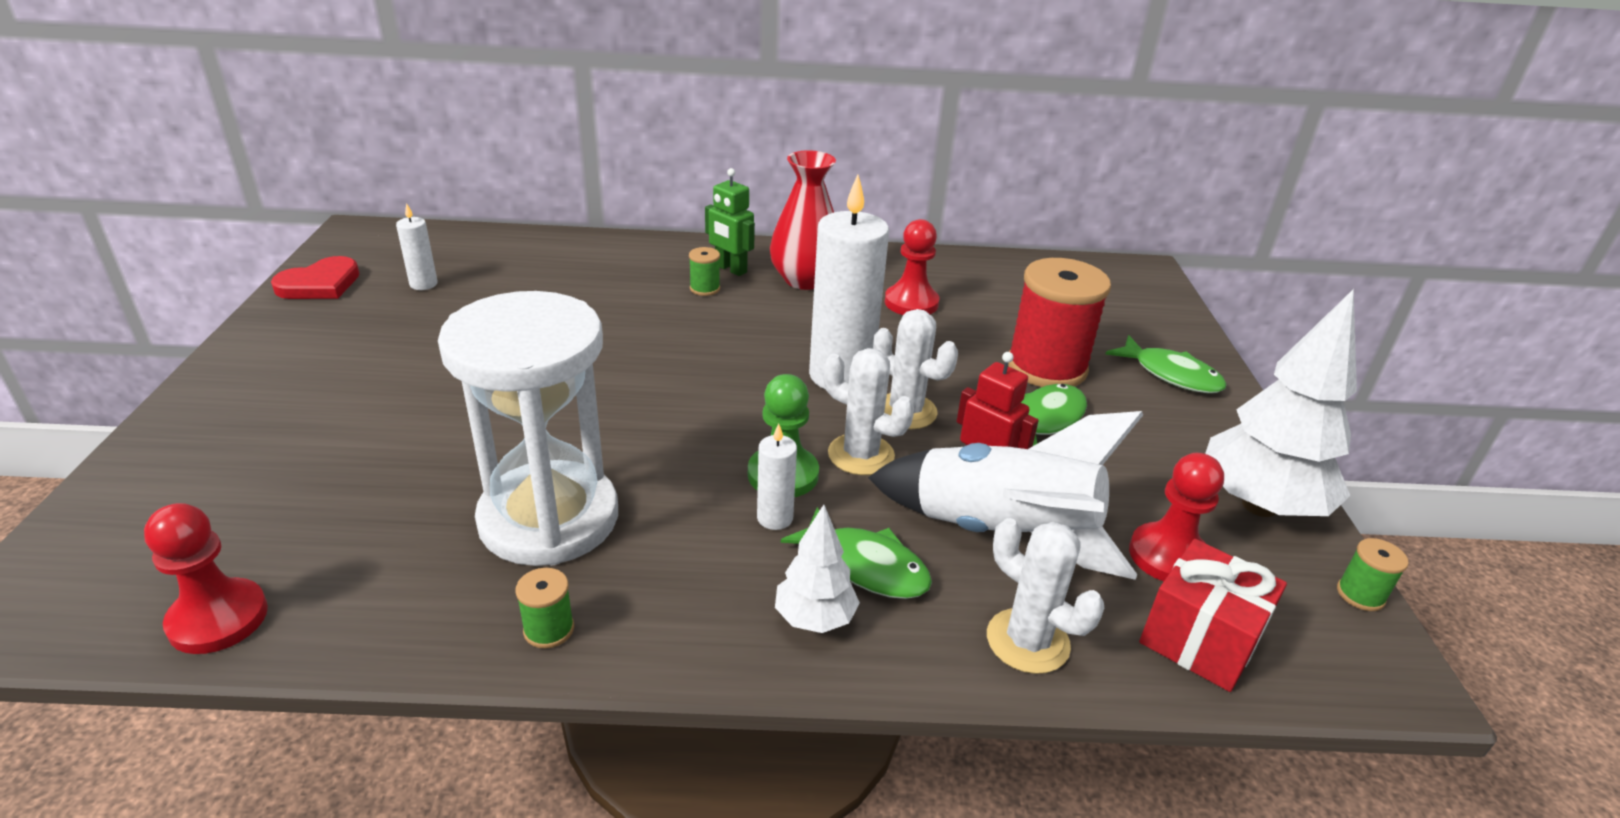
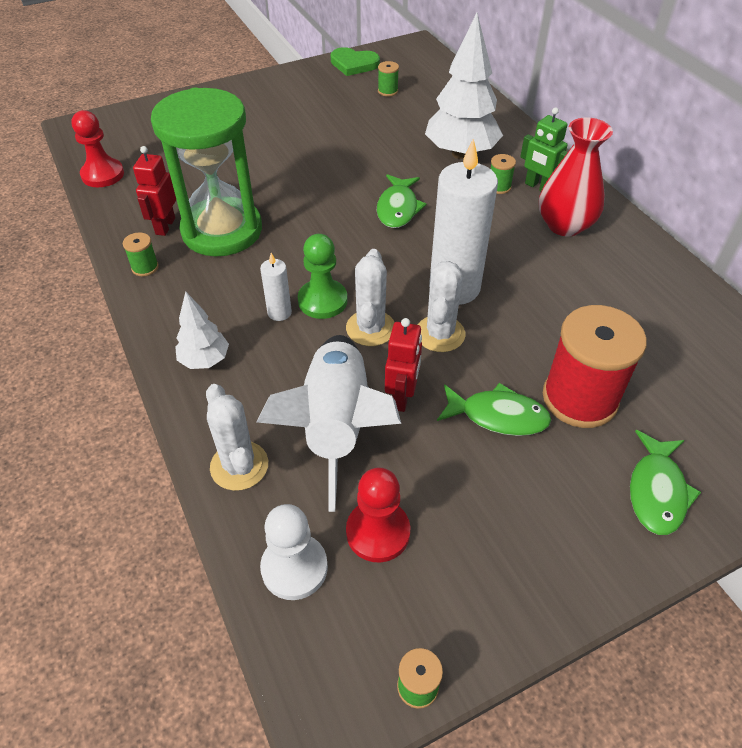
camera: 65 degrees right, 15 degrees up
red heart [271,256,360,299] -> green heart [331,47,380,76]
white candle [396,203,438,290] -> green spool [378,61,399,97]
white hourglass [438,291,618,566] -> green hourglass [151,88,262,256]
green robot [705,168,755,276] -> green robot turned 60 degrees counterclockwise [520,107,568,191]
green fish [781,507,932,599] -> green fish moved to [377,174,427,228]
red pawn [885,219,939,315] -> none
white cactus [987,518,1104,674] -> white cactus turned 45 degrees counterclockwise [206,384,268,491]
red gift [1139,539,1287,692] -> white pawn [260,504,328,600]
white tree [1205,289,1357,517] -> white tree moved to [425,13,503,159]
none -> red robot [133,146,176,236]

